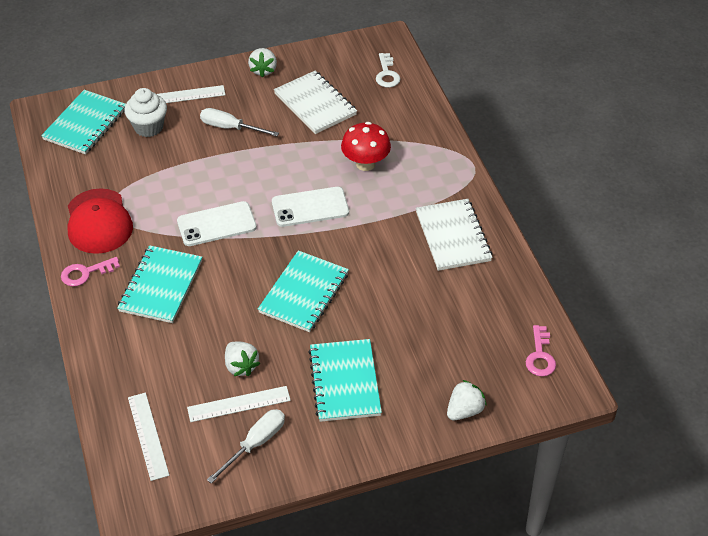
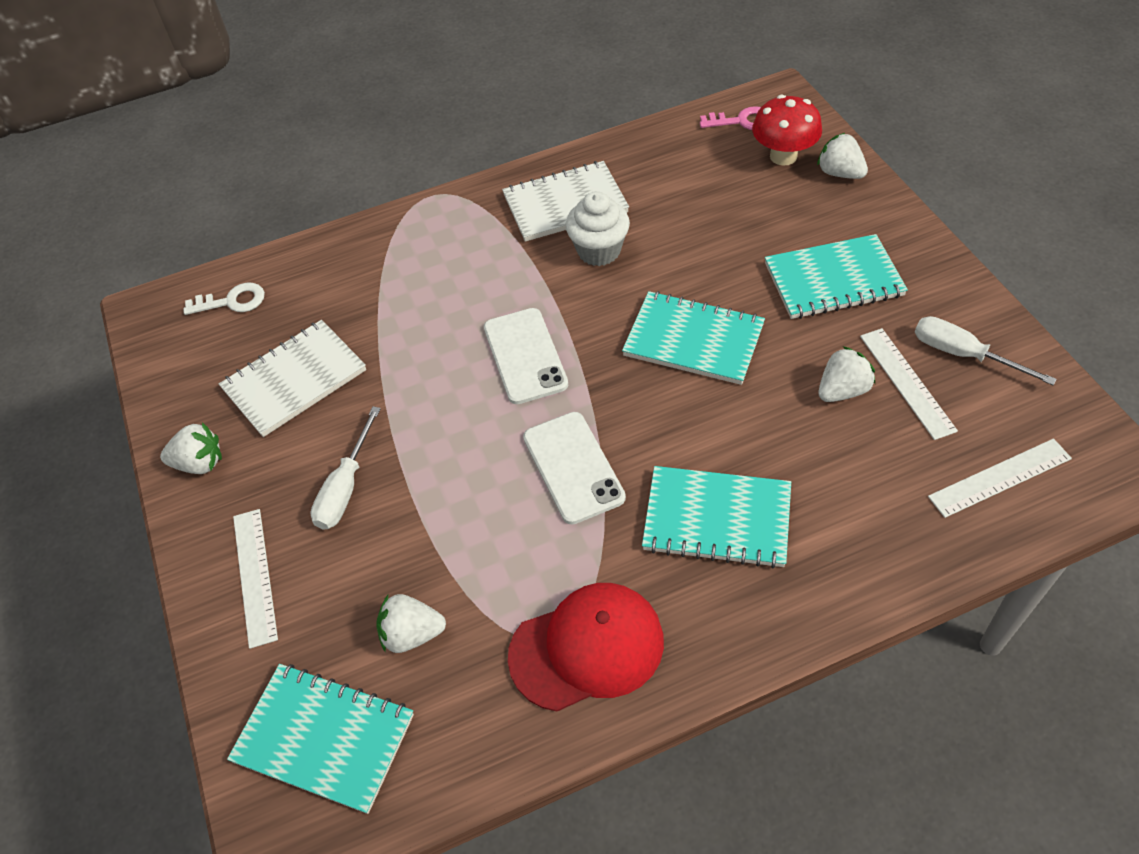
camera: 90 degrees left, 5 degrees up
pink key [61,257,120,286] -> none
white cupcake [124,88,167,137] -> white cupcake moved to [566,191,630,266]
red mushroom [341,122,391,171] -> red mushroom moved to [752,95,822,166]
none -> white strawberry [376,594,446,653]

